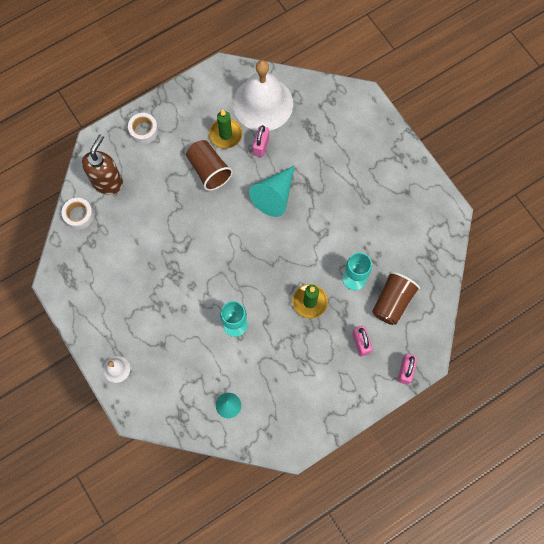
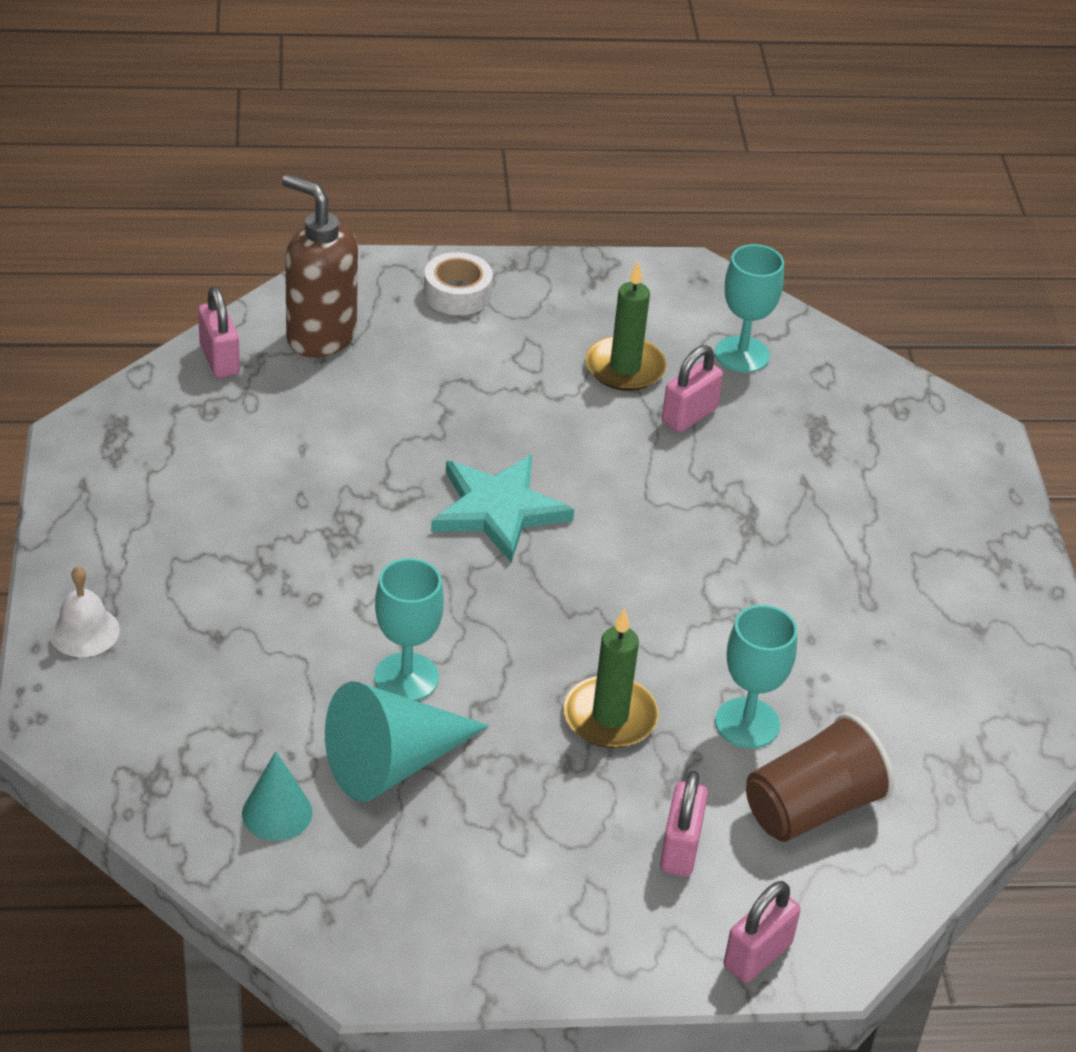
camera: 25 degrees right, 30 degrees down
white tape [62,198,94,230] -> pink padlock [198,286,240,378]
brown soap dispenser [82,135,123,195] -> brown soap dispenser turned 105 degrees counterclockwise [282,174,358,357]
brown cup [186,140,233,191] -> none
white bell [233,60,293,131] -> turquoise goblet [715,244,784,373]
turquoise cone [249,166,295,217] -> turquoise cone moved to [325,681,489,802]
none -> turquoise star [431,455,574,563]

